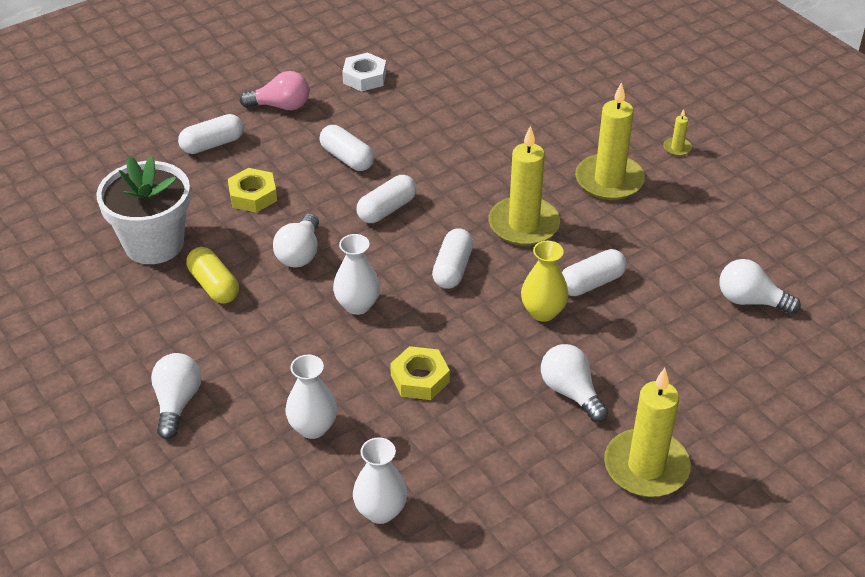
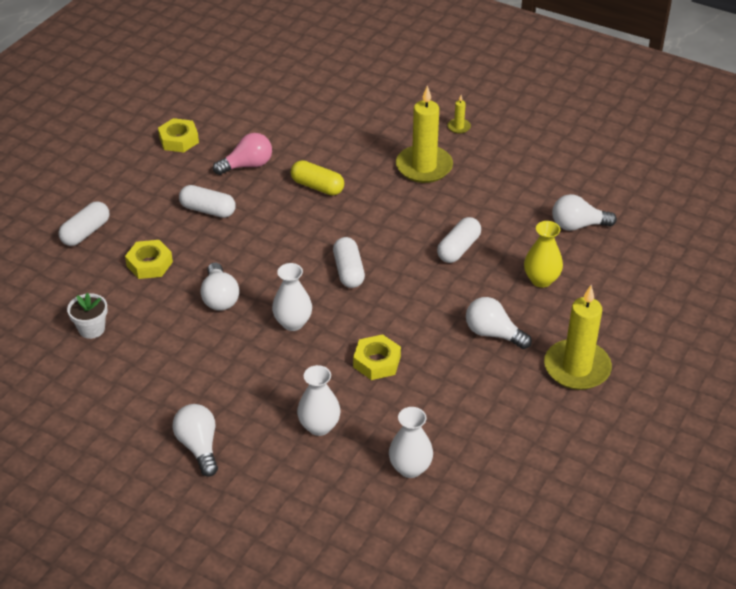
camera: 25 degrees left, 0 degrees up
white flower pot [96,156,191,264] -> white flower pot [67,293,108,339], size x0.49
yellow capsule [187,247,239,304] -> yellow capsule moved to [291,160,344,196]
pink light bulb [240,71,310,110] -> pink light bulb moved to [213,133,272,175]
white nut [342,53,386,92] -> yellow nut [158,118,199,152]
white capsule [356,175,417,223] -> none
yellow candle [488,125,560,246] -> none
yellow vase [521,241,569,322] -> yellow vase moved to [524,221,563,288]

